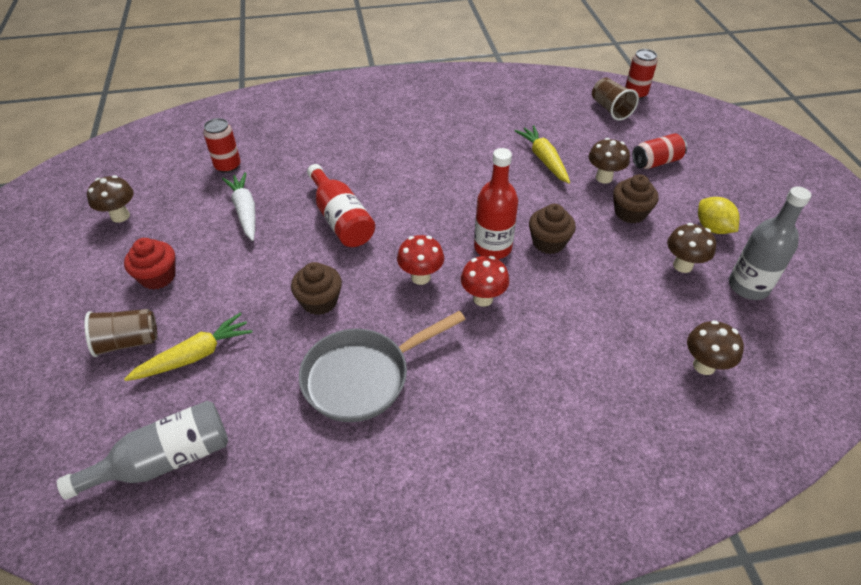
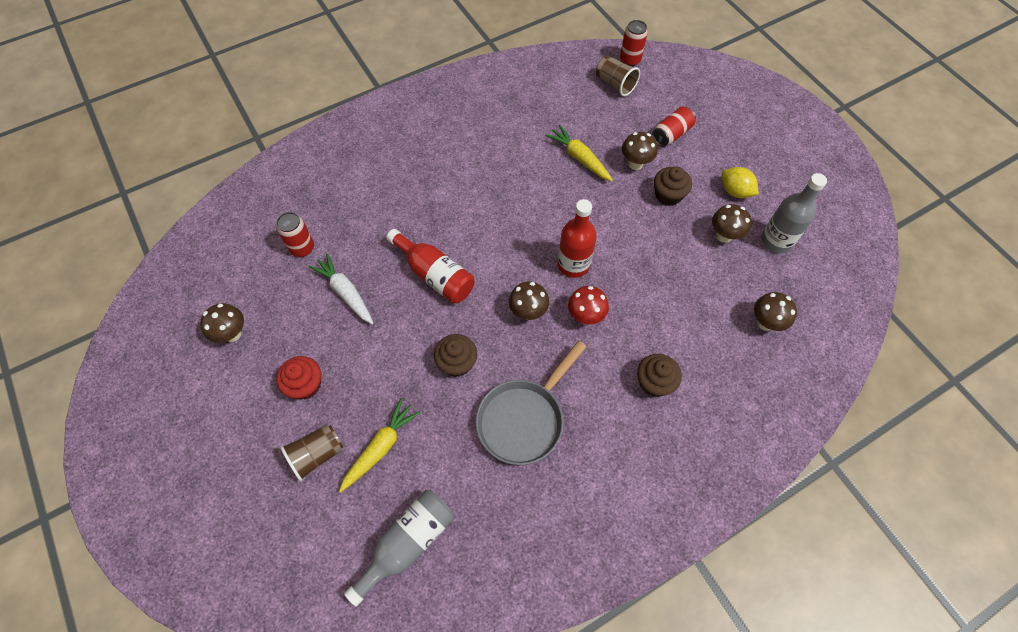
camera: 20 degrees left, 15 degrees up
red mushroom [397,235,444,285] -> brown mushroom [509,281,549,320]
brown cupcake [529,204,576,254] -> brown cupcake moved to [637,354,682,397]

